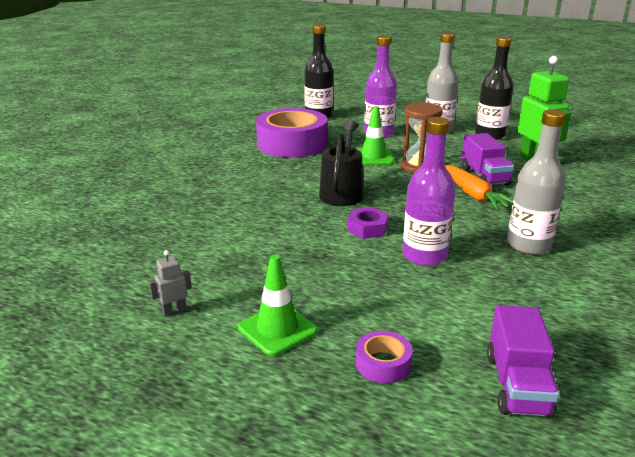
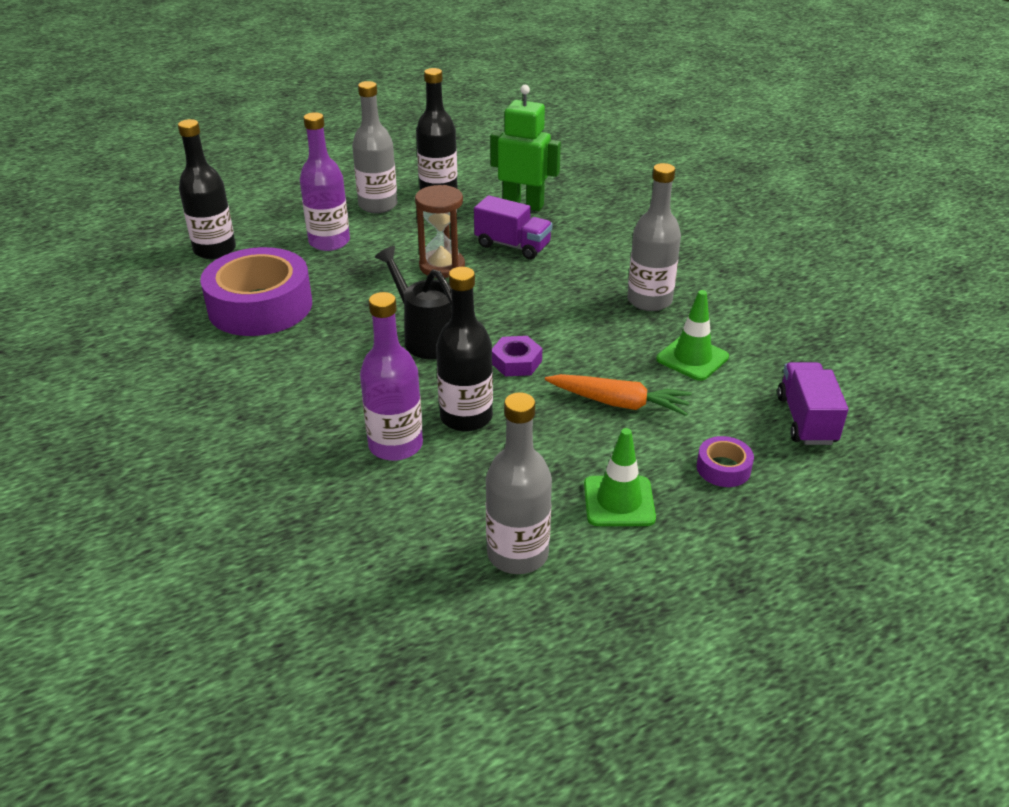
camera: 50 degrees left, 10 degrees up
grey robot [149,250,192,316] -> grey bottle [486,392,552,574]
green traffic cone [356,106,394,165] -> green traffic cone moved to [656,290,729,381]
purple bottle [403,117,456,266] -> purple bottle moved to [360,292,423,461]
orange carrot [445,165,513,210] -> orange carrot moved to [545,374,692,416]
purple truck [487,305,559,418] -> purple truck turned 135 degrees counterclockwise [777,362,848,445]
none -> black bottle [436,267,493,432]

